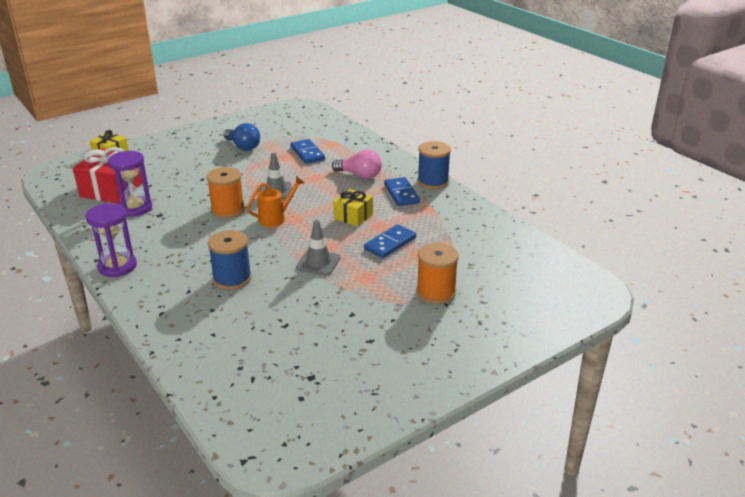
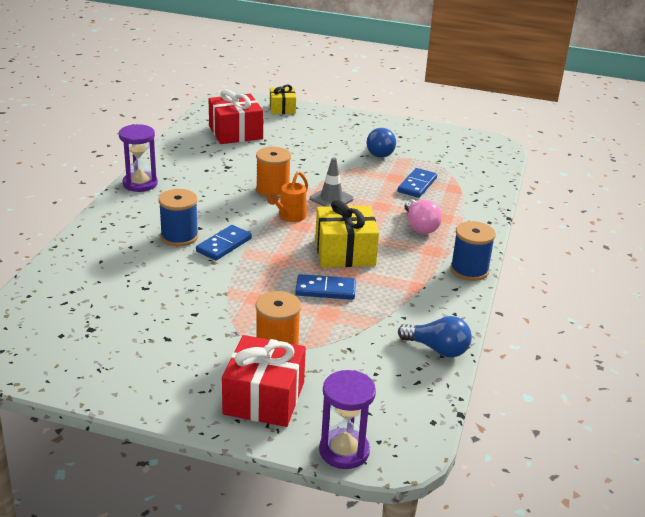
camera: 50 degrees right, 0 degrees up
purple hourglass [108,151,152,217] -> purple hourglass moved to [319,370,376,469]
orange watering can [247,176,305,227] -> orange watering can turned 105 degrees clockwise [267,171,308,222]
grey traffic cone [296,220,340,276] -> none
yellow gift [333,189,373,227] -> yellow gift [315,200,379,267], size x1.67
blue domino [384,177,420,206] -> blue domino moved to [196,225,252,260]
none -> red gift [222,335,306,427]
none -> blue light bulb [398,316,472,357]

